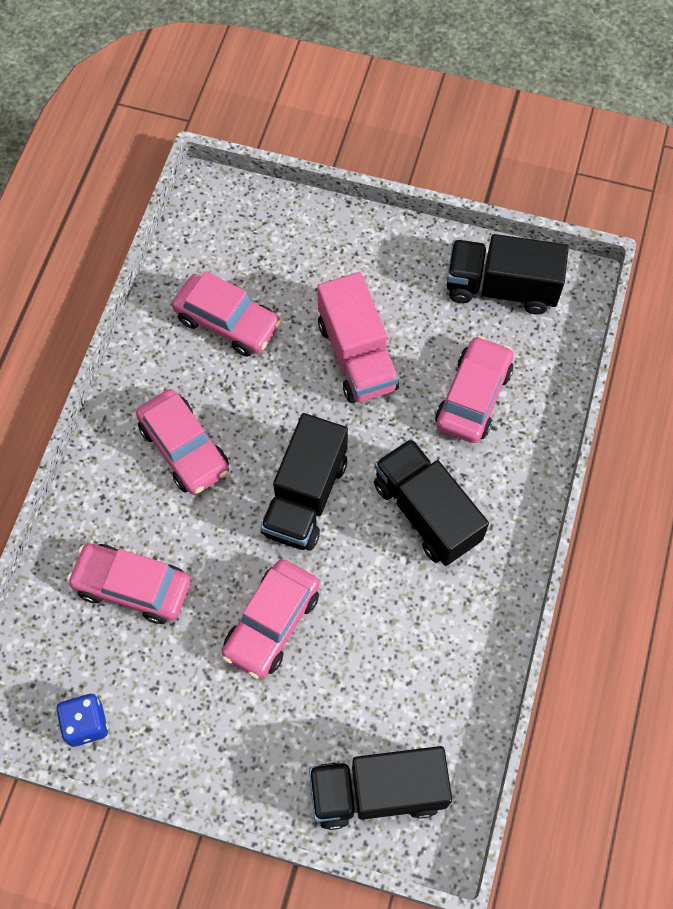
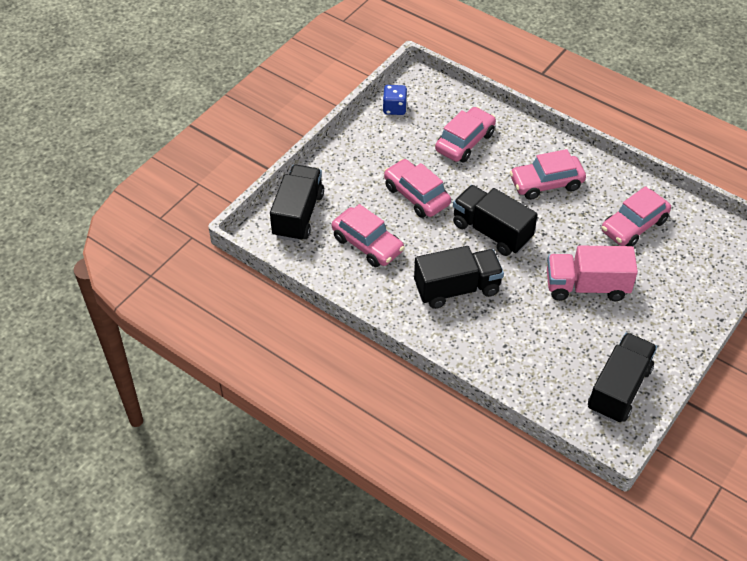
camera: 110 degrees right, 15 degrees down
pink car [435,336,513,443] -> pink car moved to [332,204,405,267]

